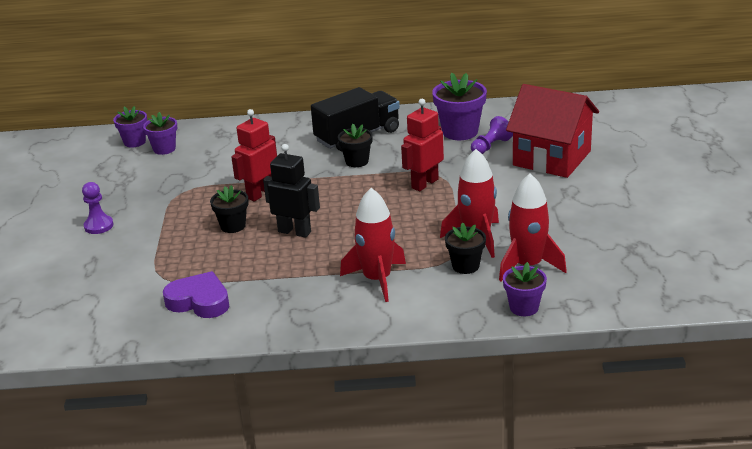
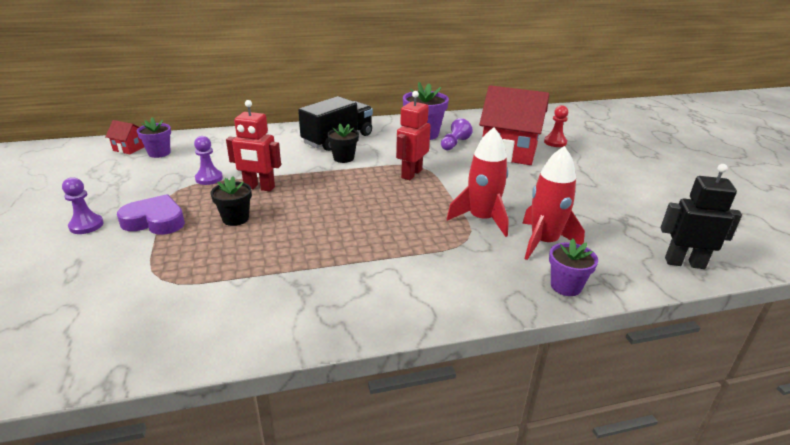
camera: 15 degrees left, 0 degrees up
purple flower pot [113,106,147,147] -> red house [105,120,144,154]
purple heart [163,271,229,318] -> purple heart moved to [117,194,185,235]
red robot [231,109,277,202] -> red robot turned 105 degrees counterclockwise [226,100,281,192]
black robot [263,144,320,238] -> black robot moved to [660,164,742,269]
red rocket [340,188,406,302] -> none
black flower pot [445,222,486,274] -> none
none -> purple pawn [194,136,223,185]
none -> red pawn [544,105,568,147]

